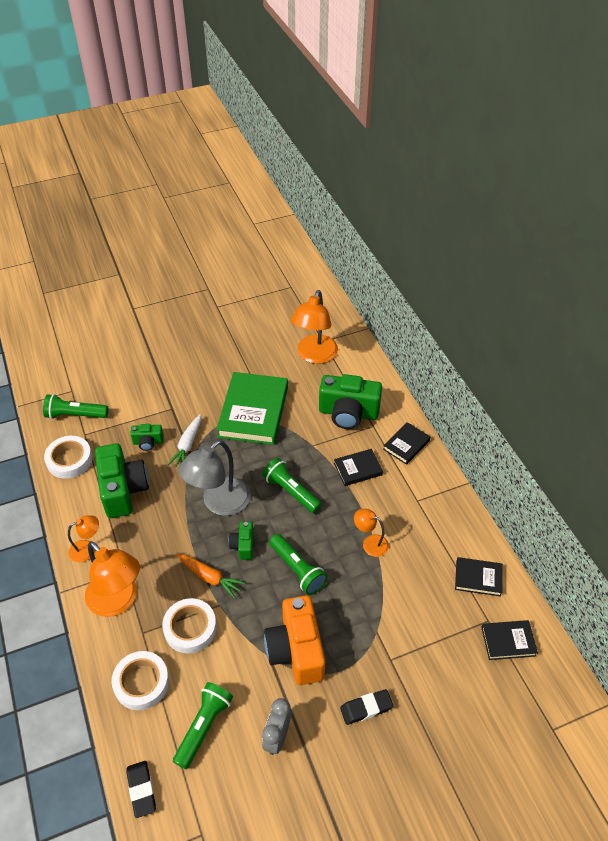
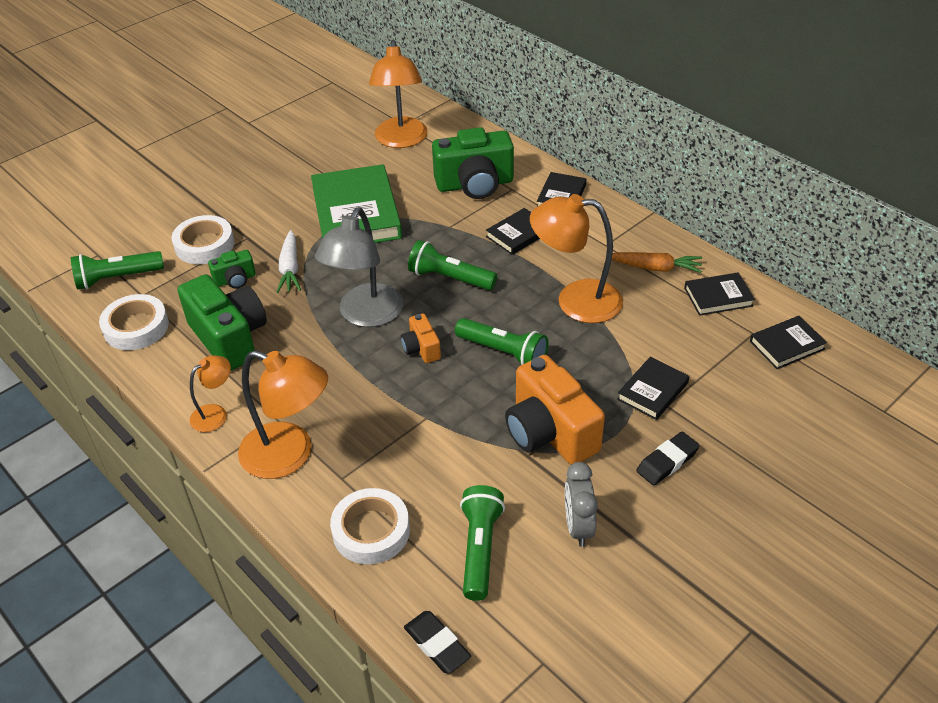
camera: 20 degrees left, 5 degrees down
white tape [162,598,217,653] -> white tape moved to [172,215,234,264]
orange carrot [177,554,245,599] -> orange carrot moved to [612,252,702,273]
green camera [229,522,254,560] -> orange camera [401,313,441,363]
orange lamp [354,509,389,557] -> orange lamp [530,194,623,323], size x1.92
none -> black book [617,357,689,420]

